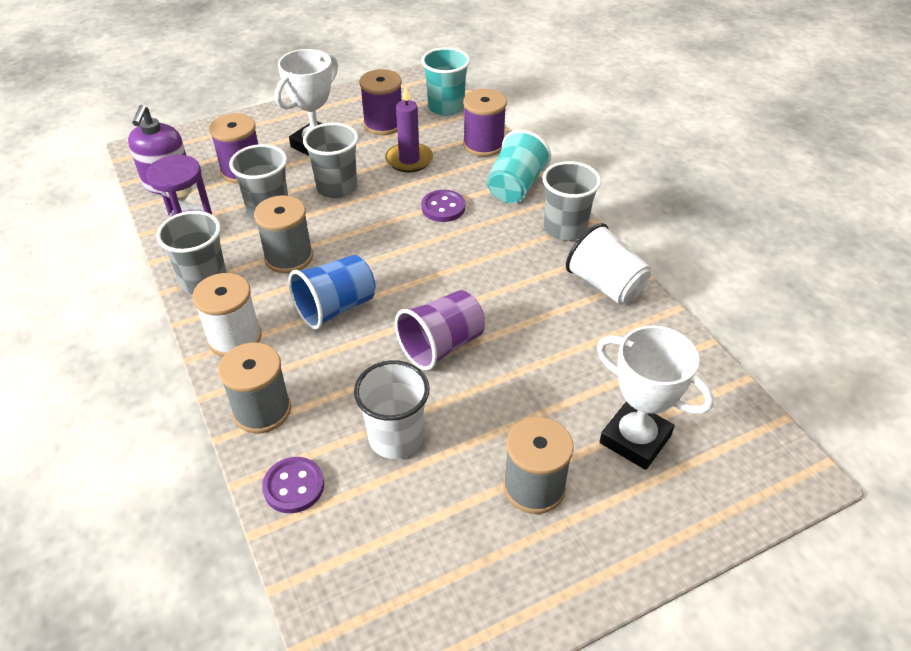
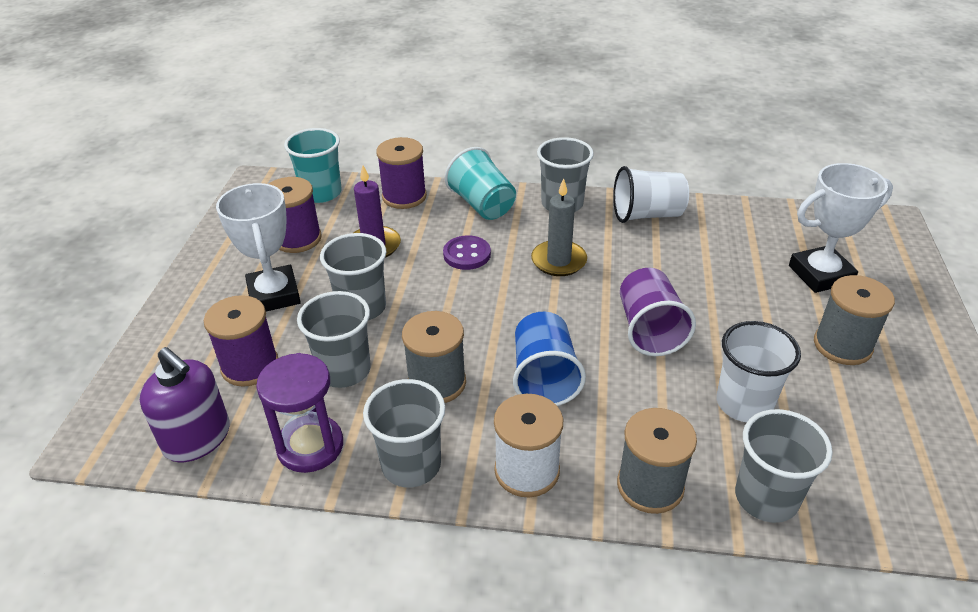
camera: 55 degrees left, 5 degrees down
purple button [262,457,324,513] -> grey cup [735,409,833,523]
none -> grey candle [531,179,587,276]

